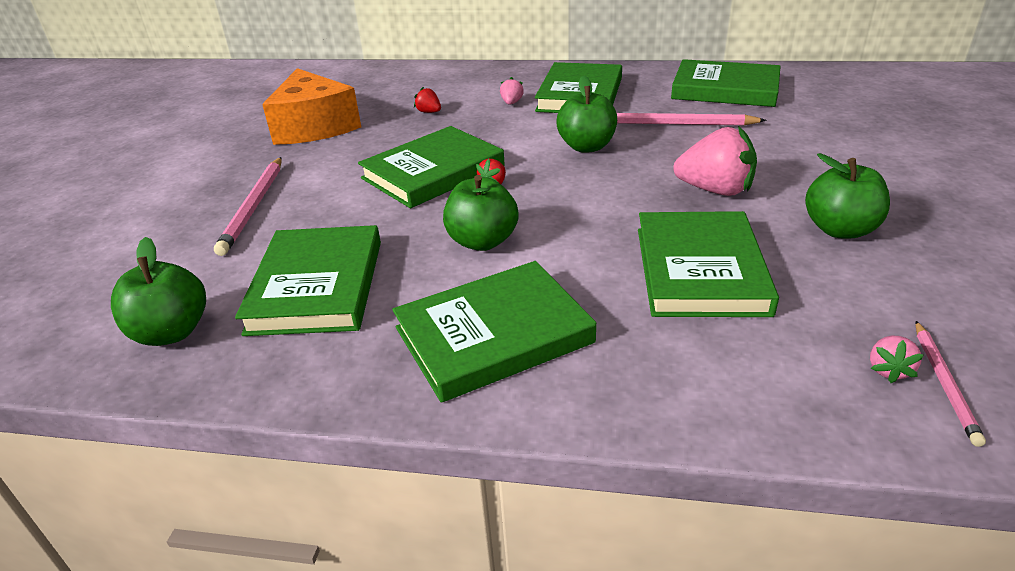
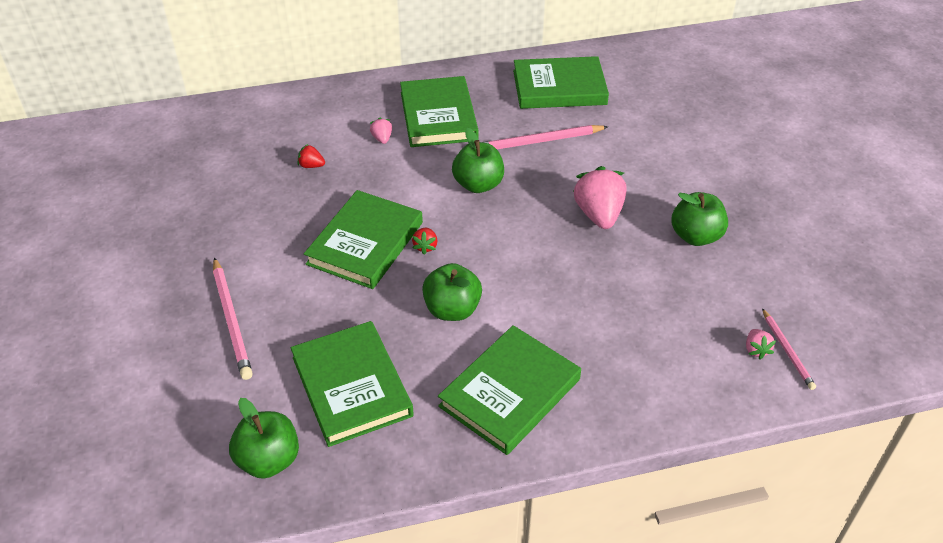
camera: 25 degrees left, 10 degrees up
orange cheese [262,68,361,145] -> none
green book [638,211,779,317] -> none
pink strawberry [673,126,757,196] -> pink strawberry turned 90 degrees counterclockwise [573,166,627,229]

